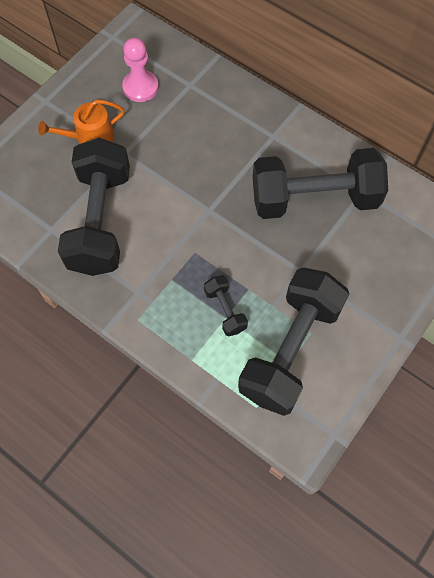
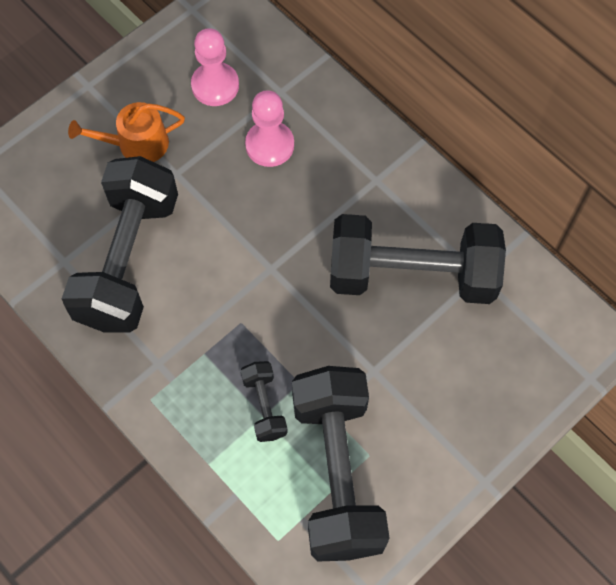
camera: 10 degrees right, 0 degrees up
black dumbbell [238,267,350,416] -> black dumbbell turned 45 degrees counterclockwise [292,366,390,562]
none -> pink pawn [245,90,294,167]

